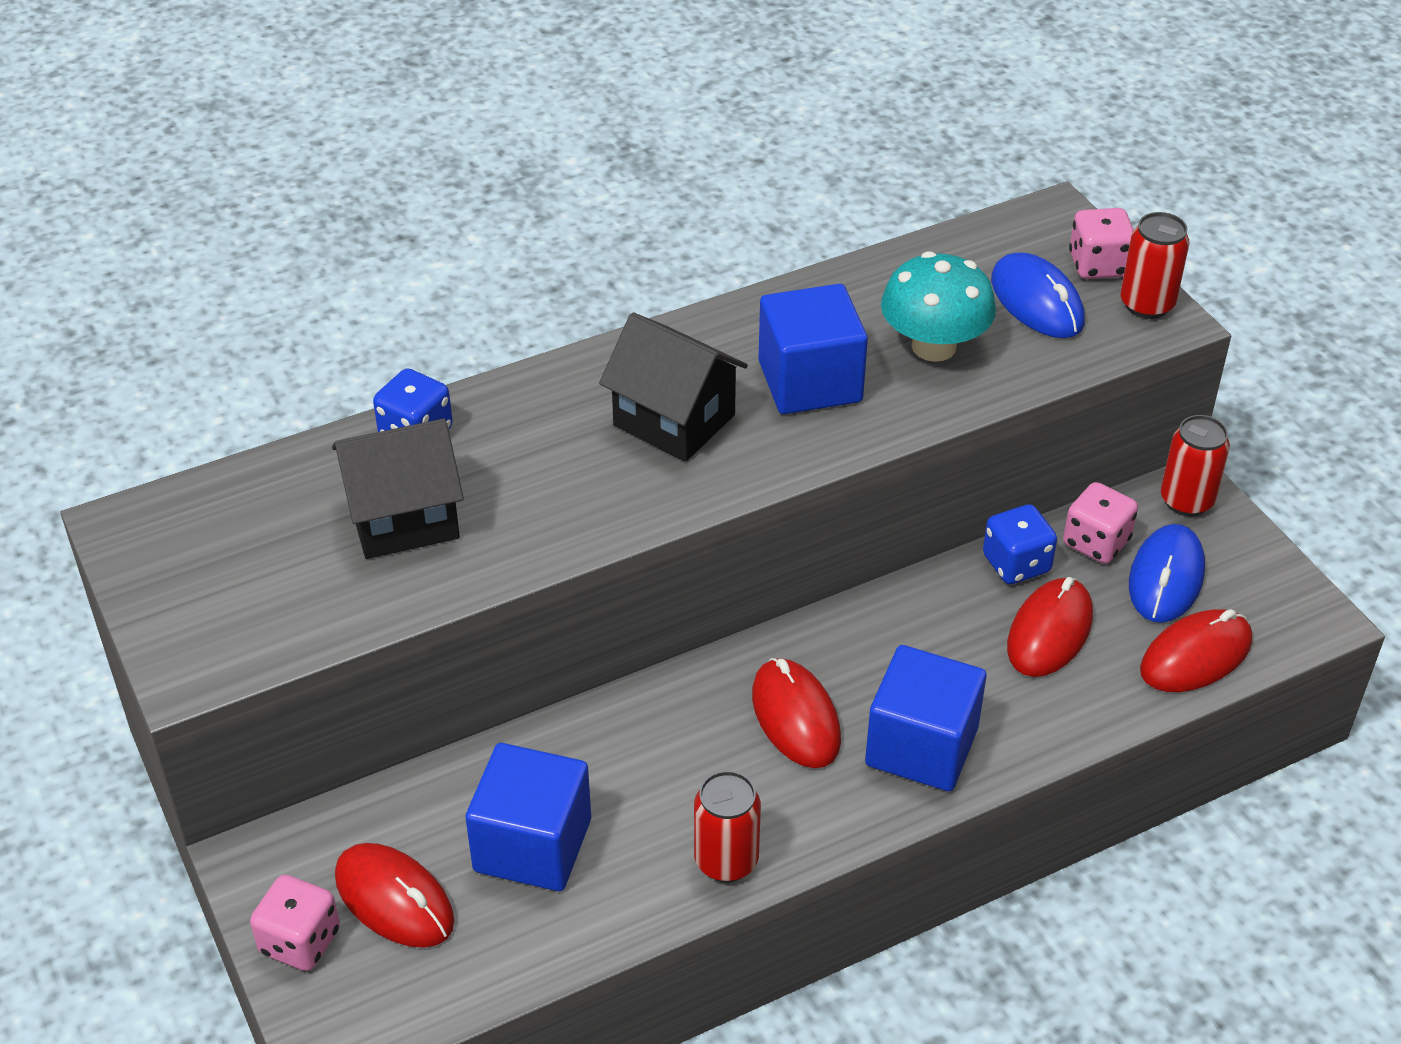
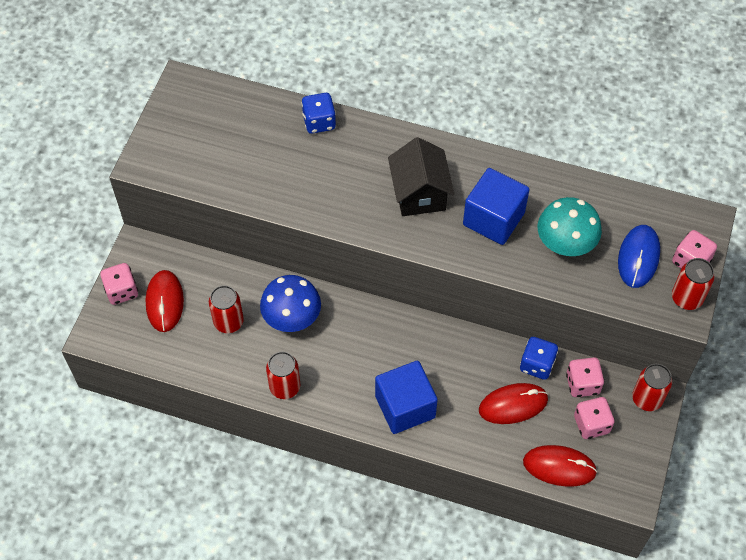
camera: 45 degrees right, 15 degrees up
black house [332,418,464,559] -> none
blue cube [465,743,591,891] -> red can [209,285,244,333]
red mouse [752,658,841,768] -> none
blue mouse [1129,524,1205,623] -> pink dice [574,397,615,439]
none -> blue mushroom [260,275,321,332]

